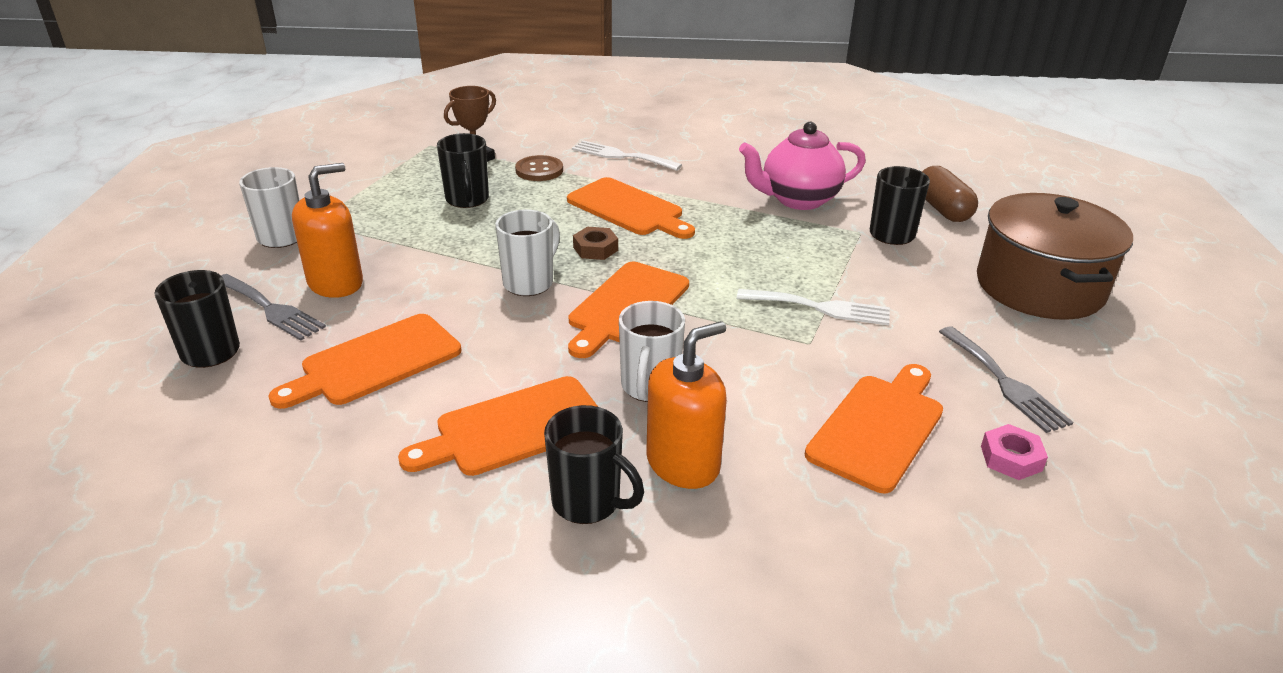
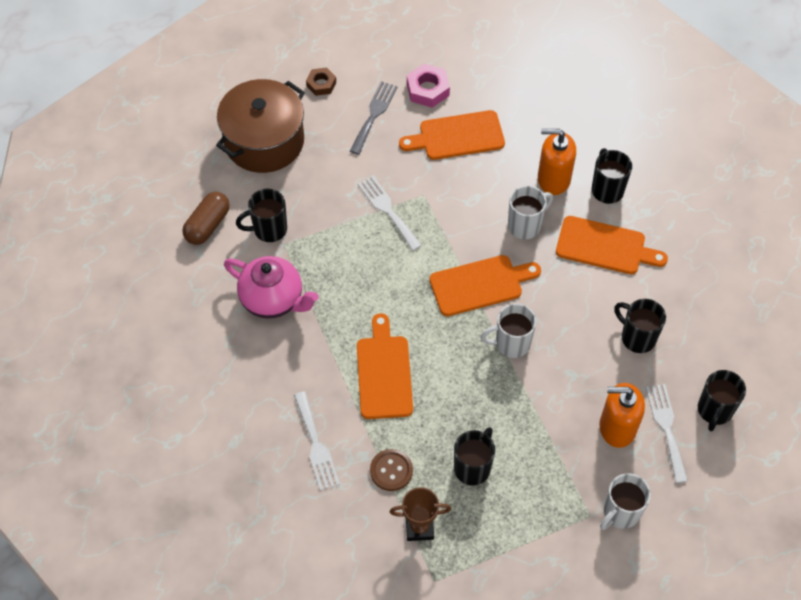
camera: 135 degrees left, 25 degrees up
grey fork [221,274,326,341] -> white fork [646,384,688,483]
orange cutting board [268,314,461,409] -> black mug [614,299,666,353]
brown nut [573,227,618,260] -> brown nut moved to [306,67,336,96]
pink nut [981,424,1048,480] -> pink nut [407,64,450,108], size x1.50

